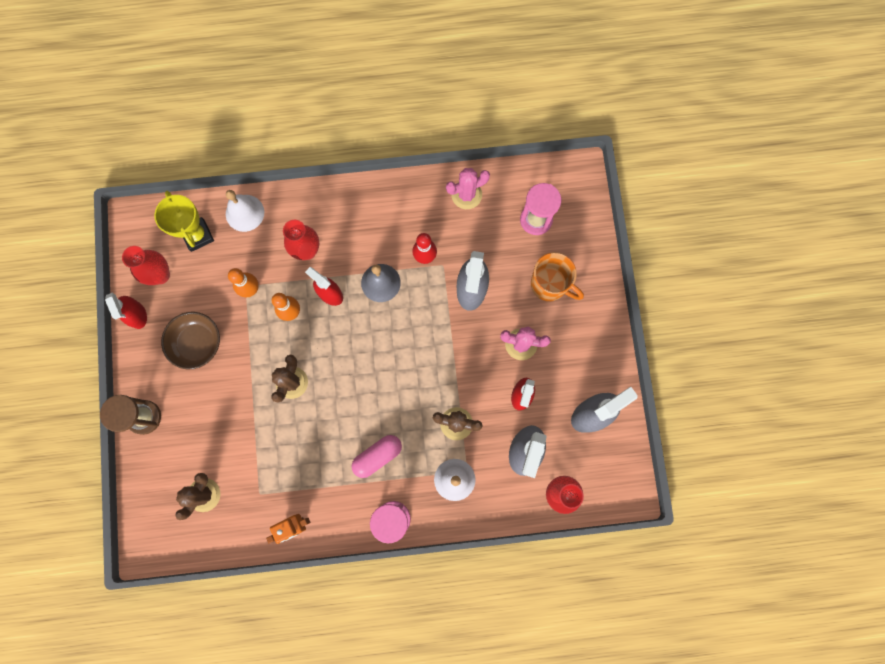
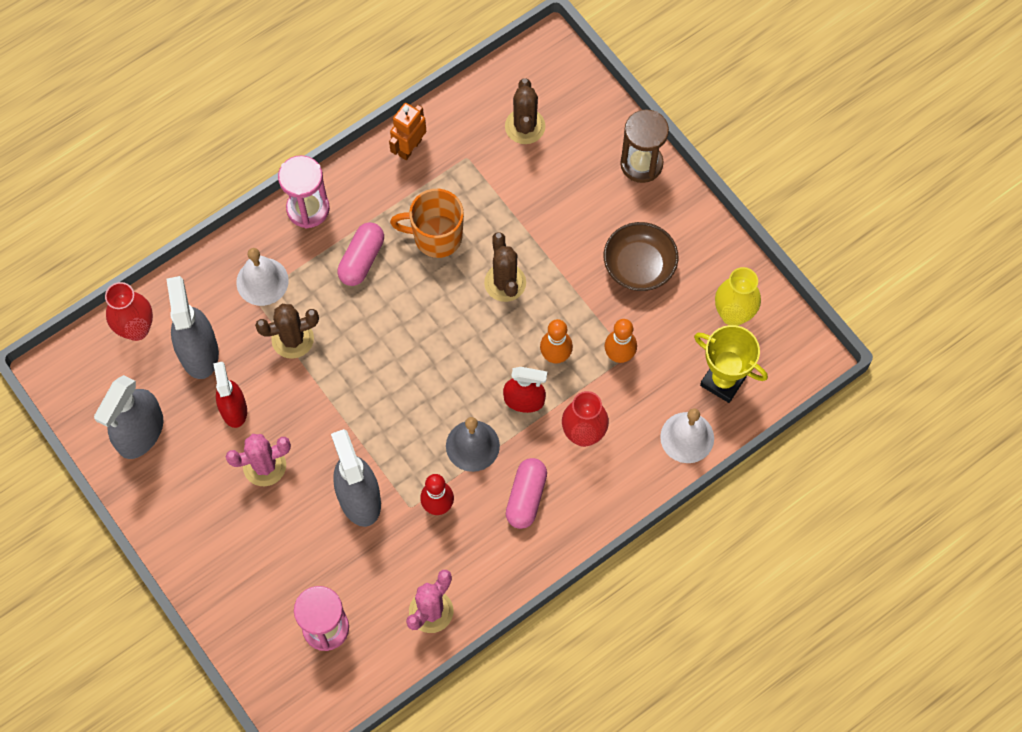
camera: 150 degrees right, 10 degrees down
red spray bottle [105,292,147,329] -> none
red vase [122,246,170,285] -> yellow vase [715,267,761,326]
orange mug [531,252,584,301] -> orange mug moved to [390,189,464,258]
none -> pink capsule [506,458,547,529]

